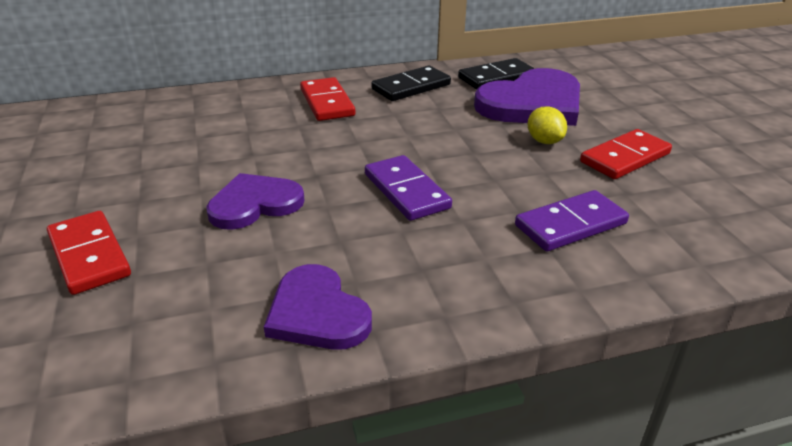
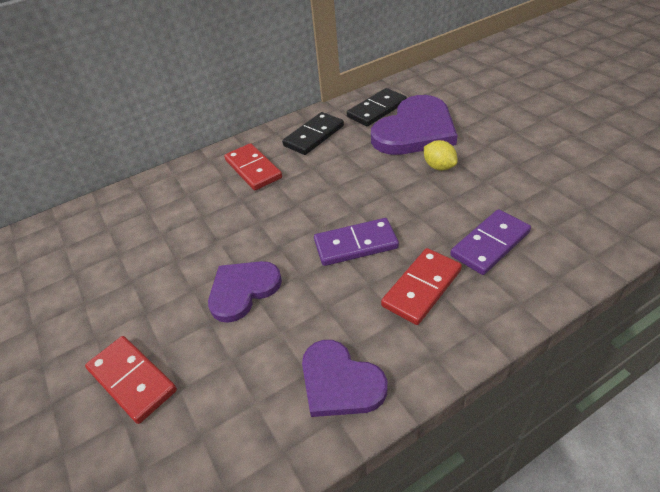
camera: 10 degrees left, 10 degrees up
purple domino [365,155,452,221] -> purple domino turned 60 degrees counterclockwise [314,218,399,266]
red domino [580,129,672,179] -> red domino moved to [381,248,462,325]

